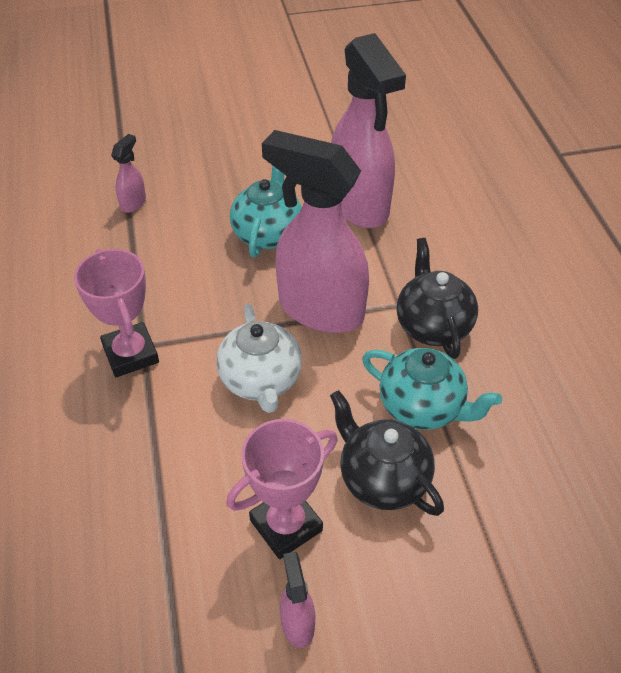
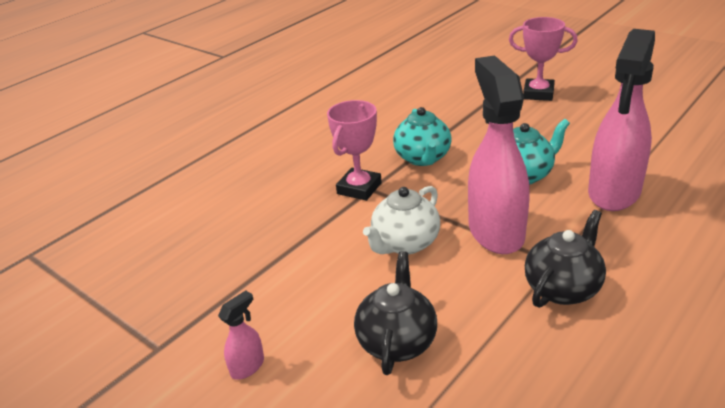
camera: 55 degrees right, 15 degrees down
pink spray bottle [111,134,146,213] -> none
pink trophy [226,419,338,559] -> pink trophy moved to [509,17,578,101]
turquoise teapot [362,348,502,430] -> turquoise teapot moved to [393,107,452,166]

